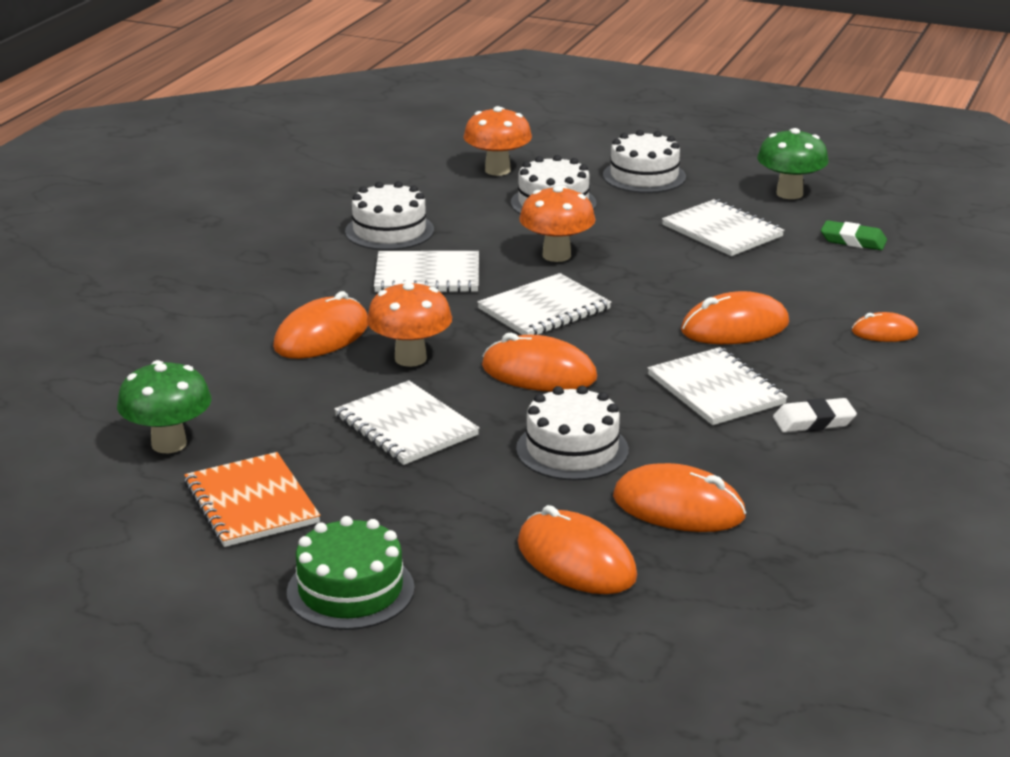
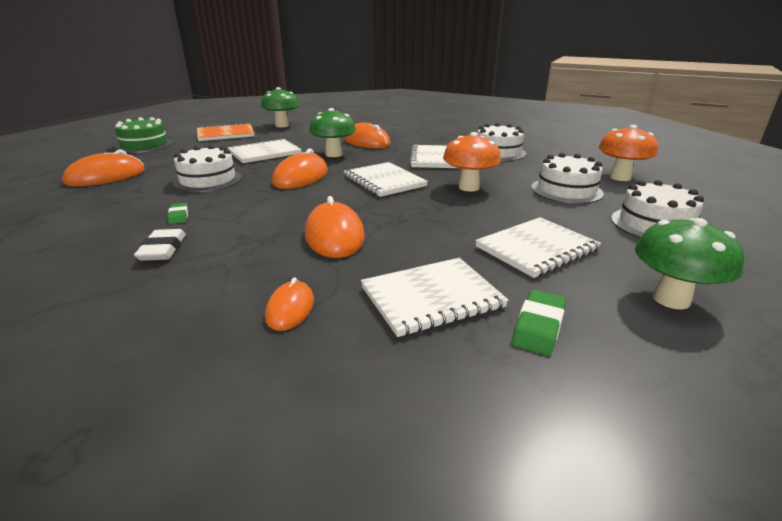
camera: 95 degrees right, 0 degrees up
orange mushroom [367,281,452,367] -> green mushroom [309,108,356,157]
orange mouse [613,463,746,532] -> none
white notebook [648,347,788,425] -> white notebook moved to [361,258,508,337]
none -> green eraser [167,203,188,224]

